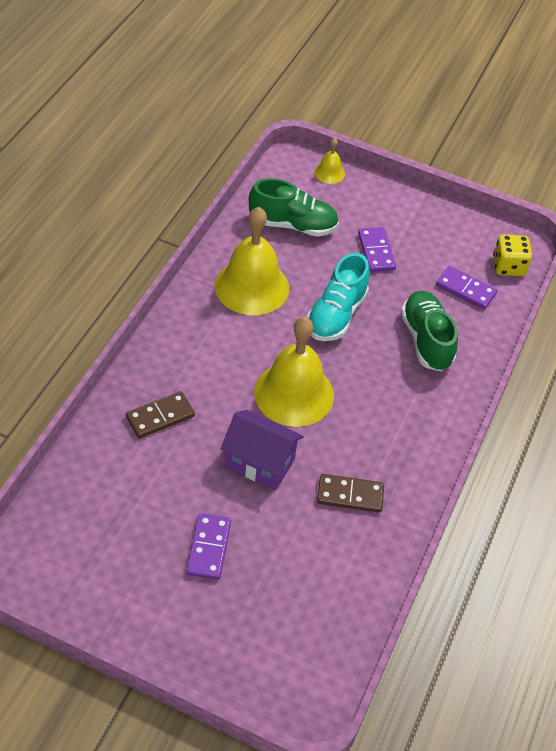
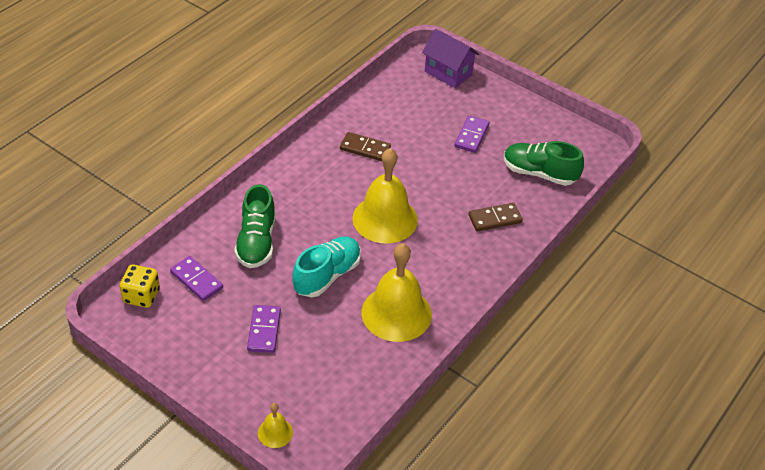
camera: 165 degrees left, 5 degrees down
purple house [221,410,304,490] -> purple house moved to [422,29,479,88]
green shoe [249,178,339,237] -> green shoe moved to [504,141,584,186]

